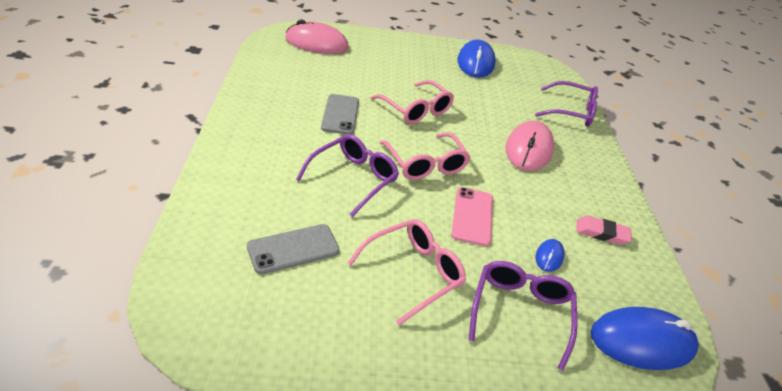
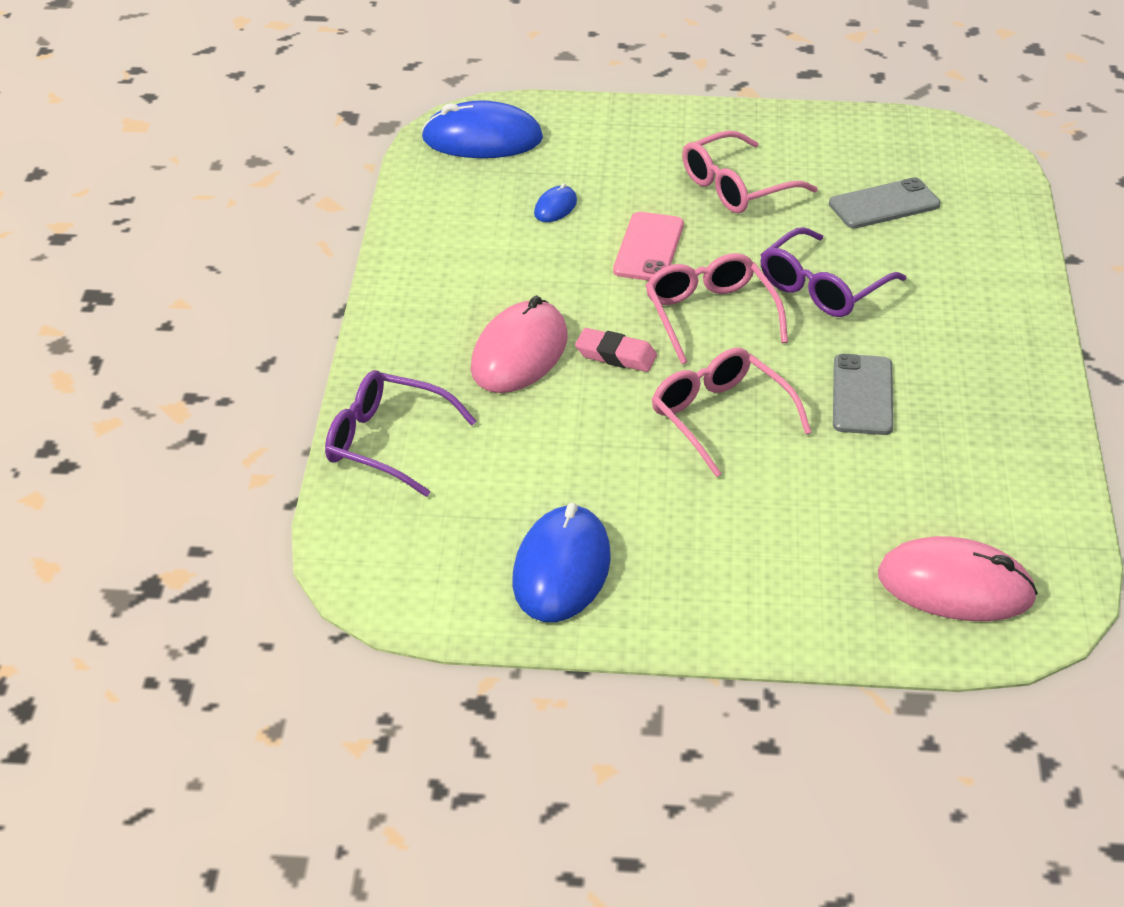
camera: 170 degrees left, 0 degrees up
purple glasses [469,261,577,371] -> none
pink eraser [576,216,632,245] -> pink eraser moved to [575,328,657,372]

